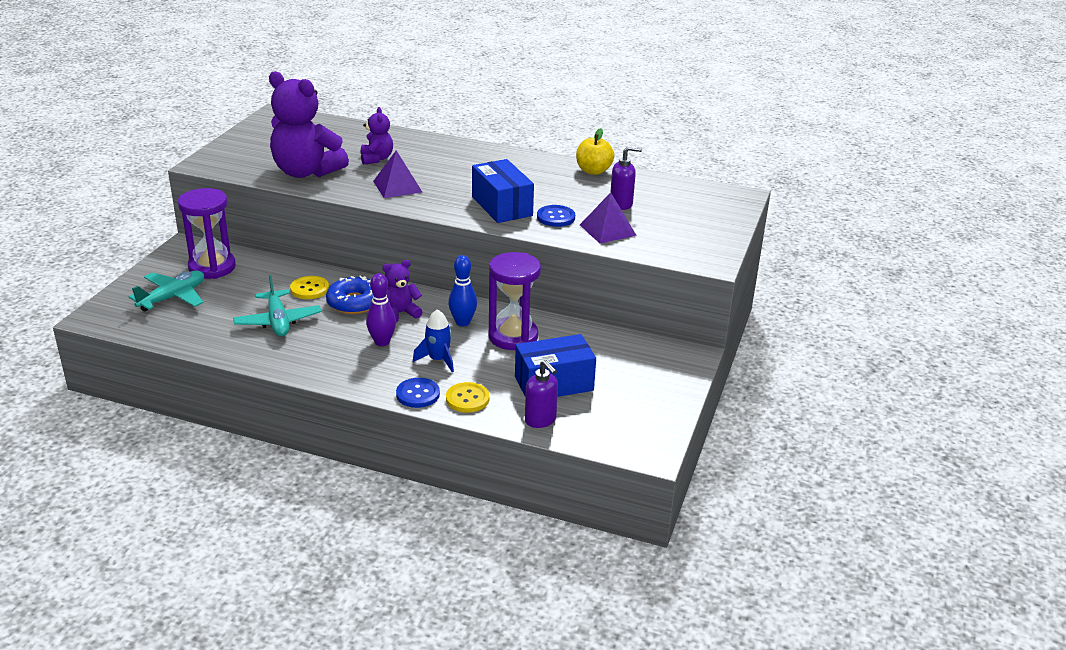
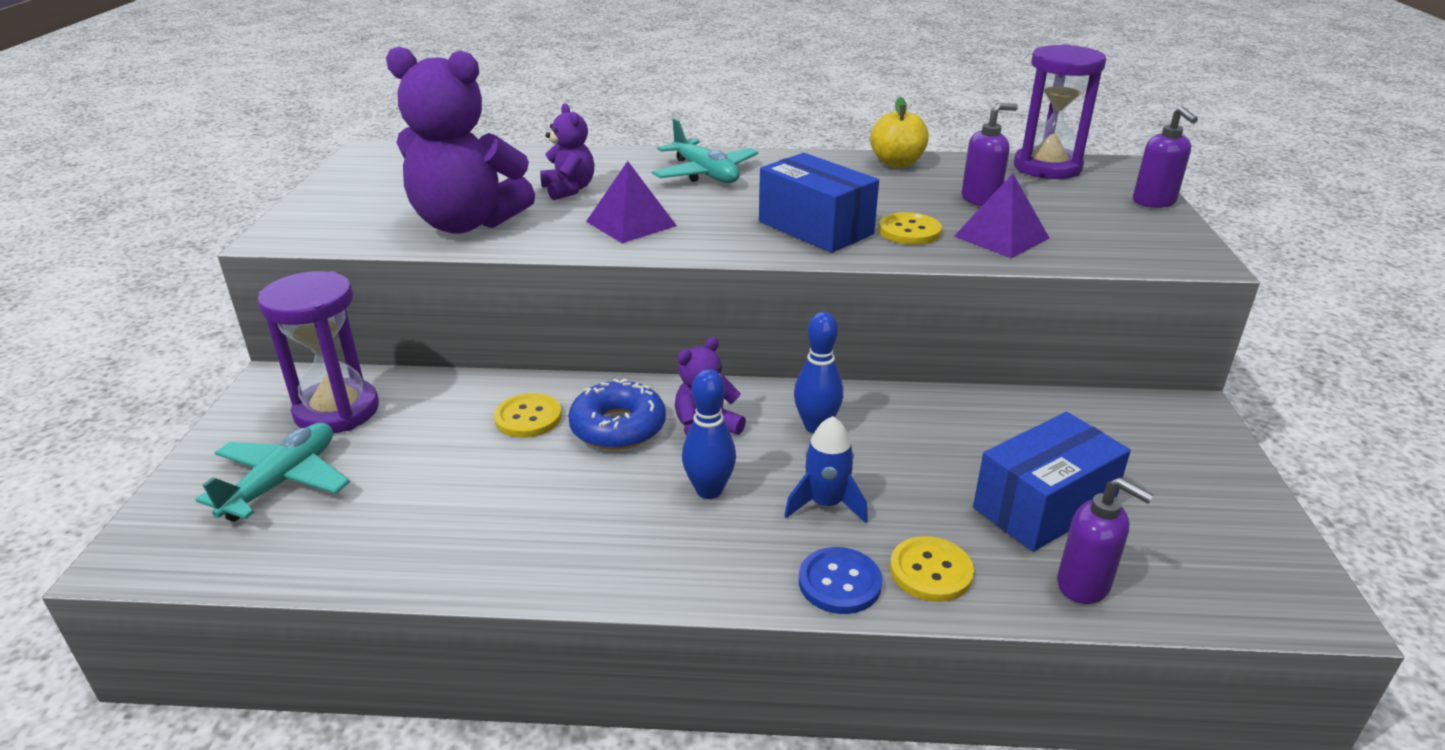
camera: 15 degrees left, 0 degrees up
turquoise plane [233,275,322,337] -> turquoise plane moved to [652,119,758,183]
purple bowling pin [366,273,396,346] -> blue bowling pin [682,369,736,499]
purple hourglass [488,252,541,350] -> purple hourglass moved to [1014,44,1106,179]
blue button [537,205,575,227] -> yellow button [879,212,942,245]
none -> purple soap dispenser [1133,106,1198,208]

